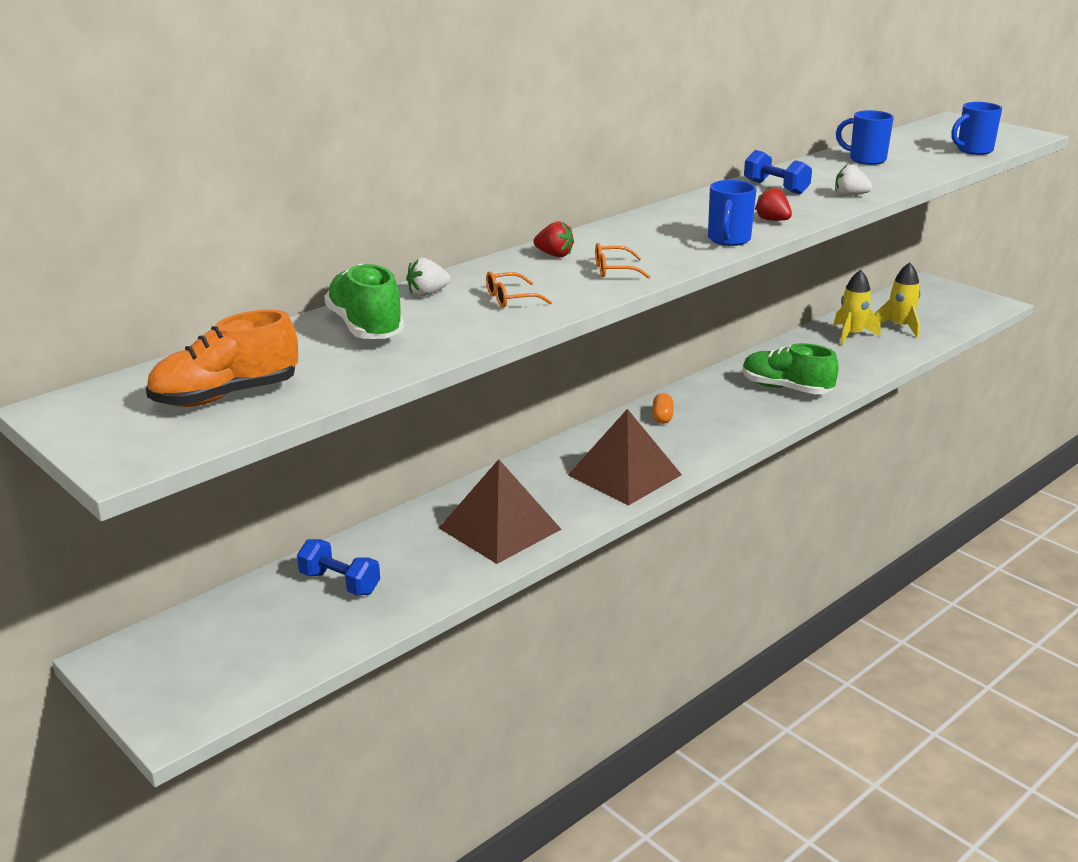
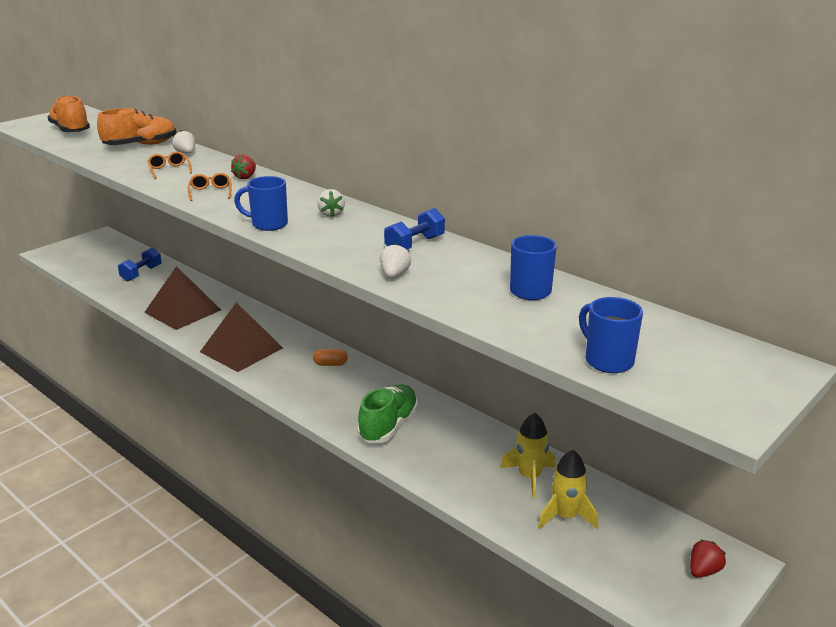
camera: 85 degrees right, 0 degrees up
green shoe [324,263,404,339] -> orange shoe [97,108,176,145]
red strawberry [755,187,792,221] -> red strawberry moved to [690,539,726,578]
none -> white strawberry [317,189,345,217]

